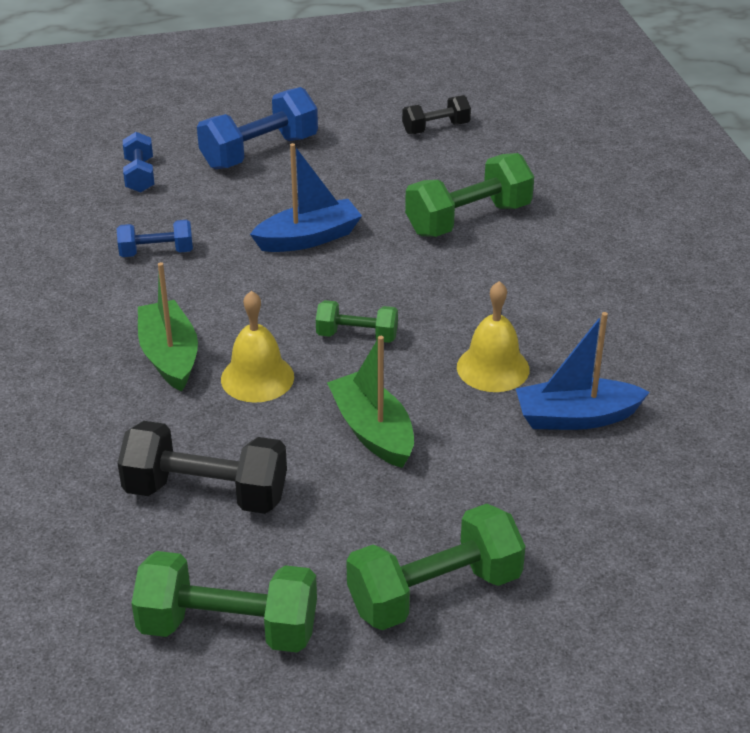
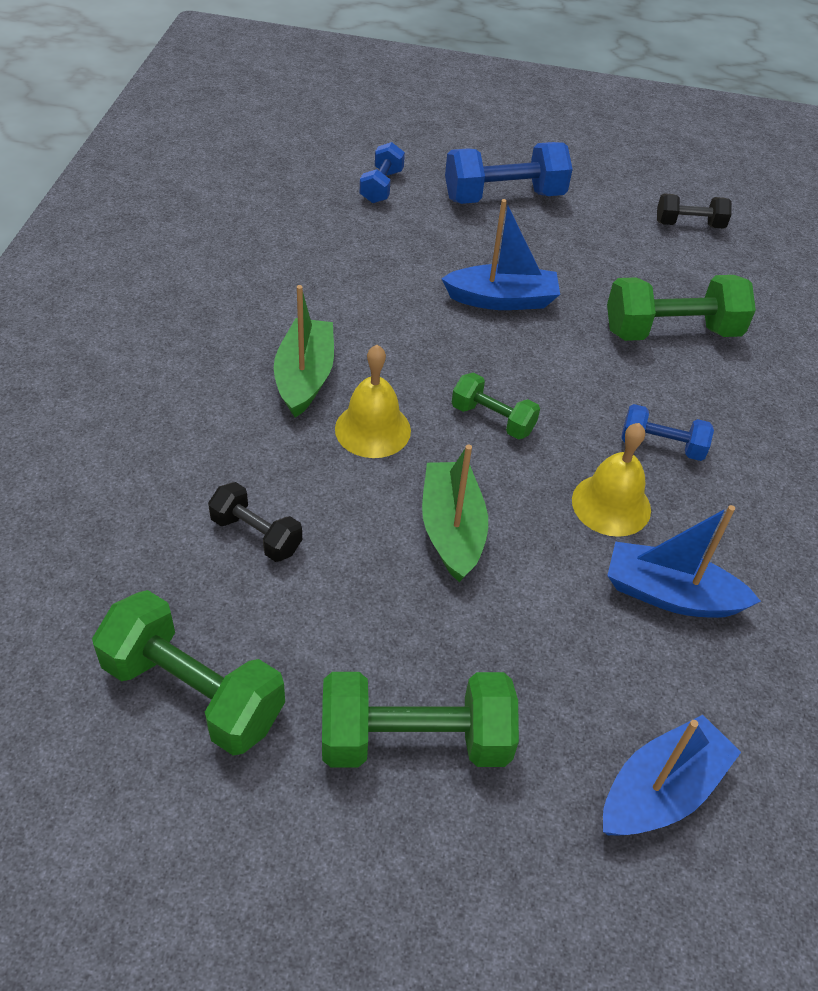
camera: 20 degrees right, 10 degrees up
blue dumbbell [117,220,193,257] -> blue dumbbell moved to [622,404,714,461]
black dumbbell [117,421,287,514] -> black dumbbell [208,482,302,562], size x0.57
none -> blue boat [603,715,741,836]

